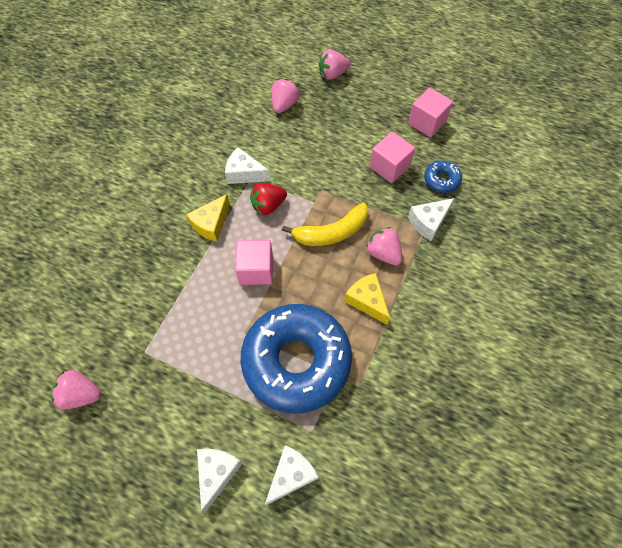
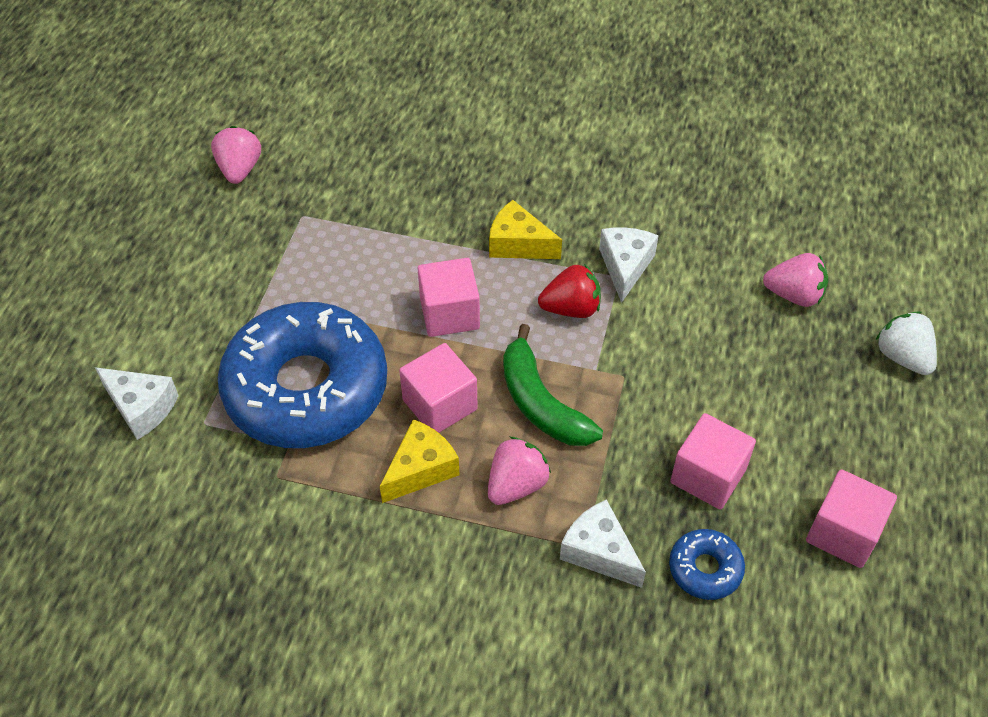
camera: 80 degrees right, 10 degrees down
white cheese [197,449,243,512] -> none
red strawberry [250,183,287,215] -> red strawberry turned 120 degrees clockwise [538,264,601,318]
yellow banana [282,203,369,246] -> green banana [503,324,603,446]
pink strawberry [319,49,351,80] -> white strawberry [876,312,937,375]
none -> pink cube [399,343,478,433]

